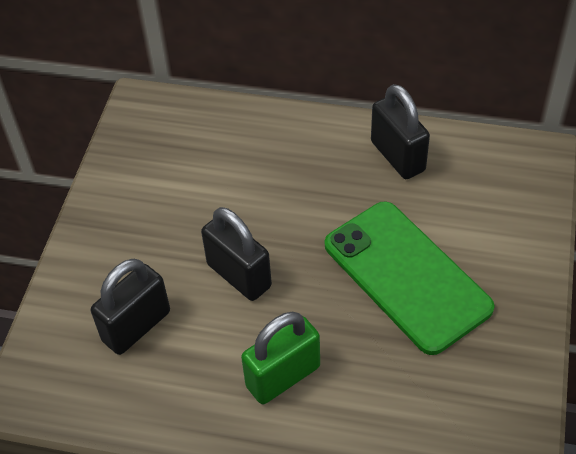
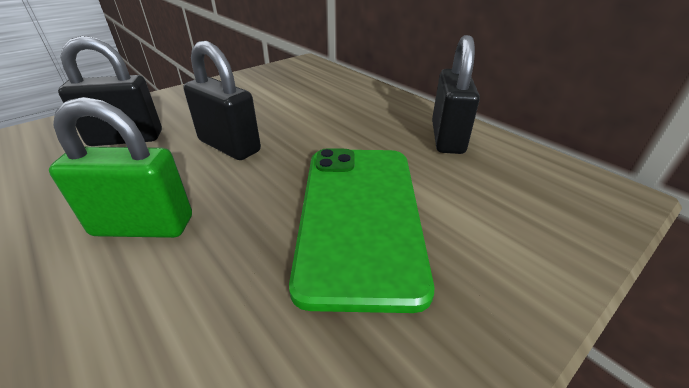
camera: 35 degrees right, 15 degrees down
black padlock [201,207,272,301] -> black padlock turned 45 degrees counterclockwise [183,41,261,160]

